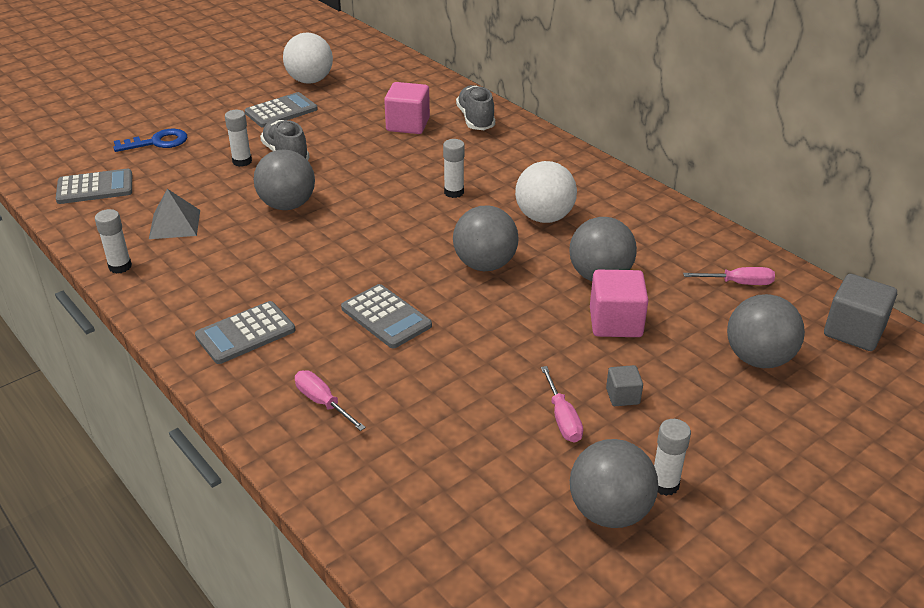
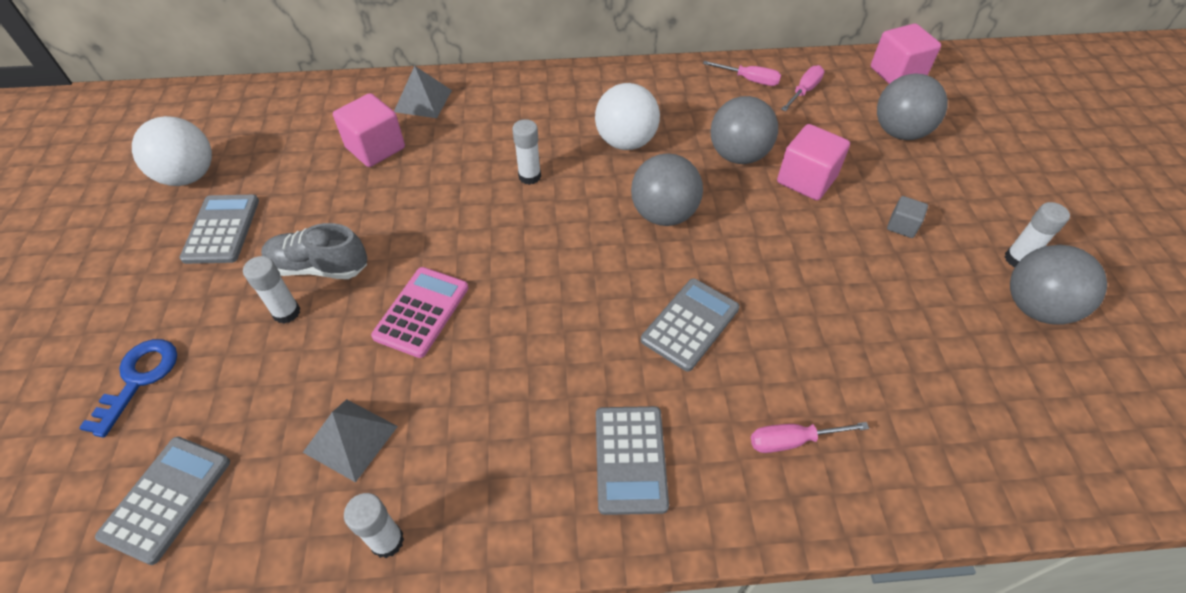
camera: 55 degrees left, 15 degrees up
grey ball [254,149,315,210] -> pink calculator [371,267,469,358]
grey calculator [341,284,432,348] -> grey calculator turned 45 degrees counterclockwise [641,278,740,371]
grey shoe [456,85,495,130] -> grey pyramid [394,66,452,118]
pink screwdriver [541,366,583,443] -> pink screwdriver moved to [703,61,781,86]
grey cube [824,274,897,351] -> pink cube [871,23,941,84]

